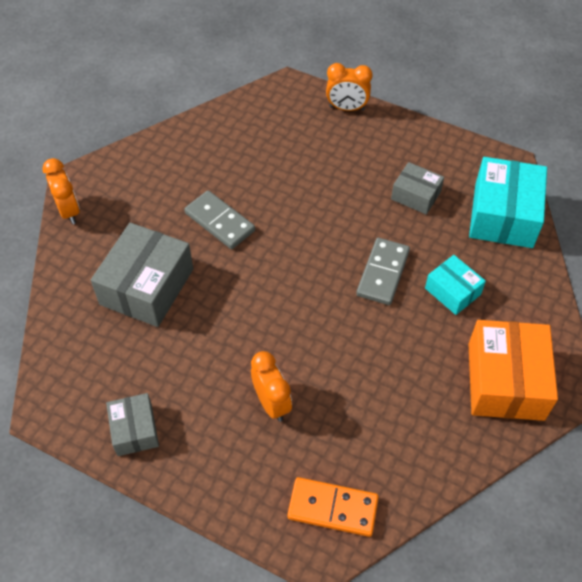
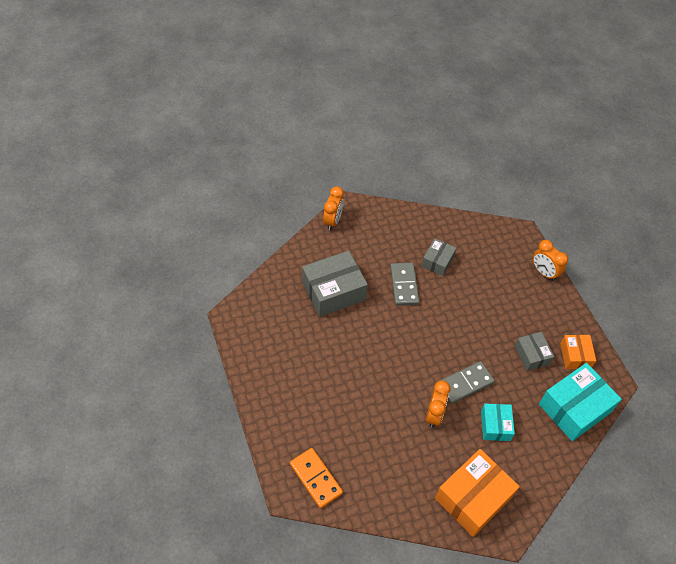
camera: 40 degrees right, 0 degrees up
grey box [106,393,159,456] -> grey box moved to [422,238,457,276]
orange clock [251,351,292,422] -> orange clock moved to [426,380,450,428]
none -> orange box [560,335,596,369]

